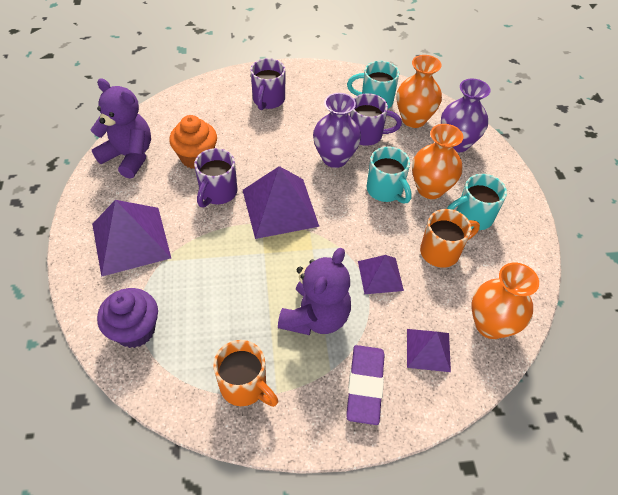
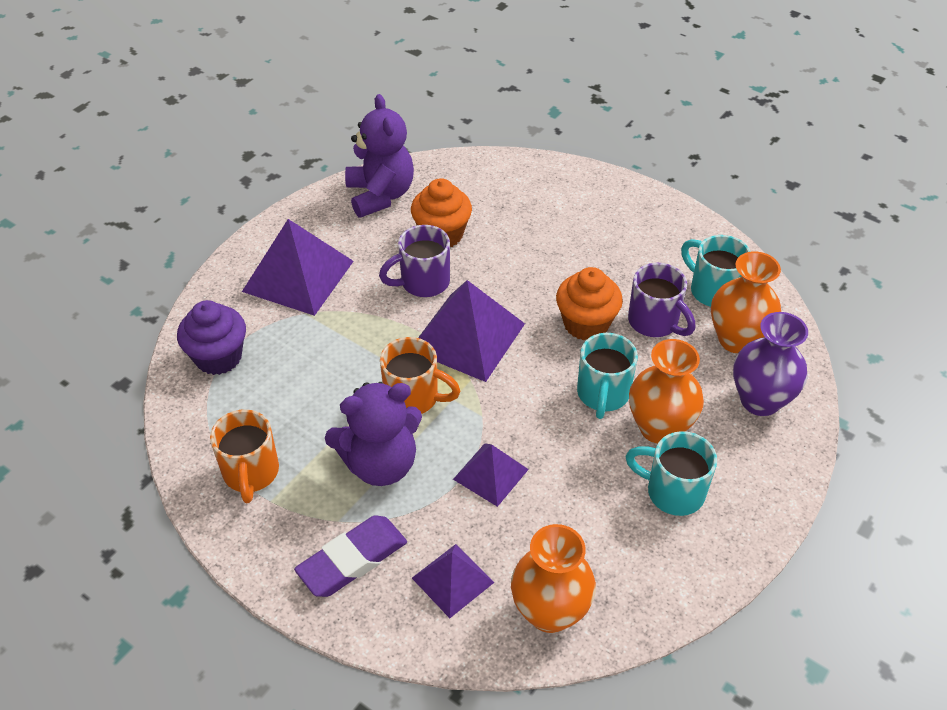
camera: 45 degrees right, 5 degrees down
purple mug [250,58,286,110] -> none
purple vase [313,93,361,168] -> orange cupcake [556,267,623,340]
orange mug [420,209,480,268] -> orange mug moved to [380,337,460,414]

